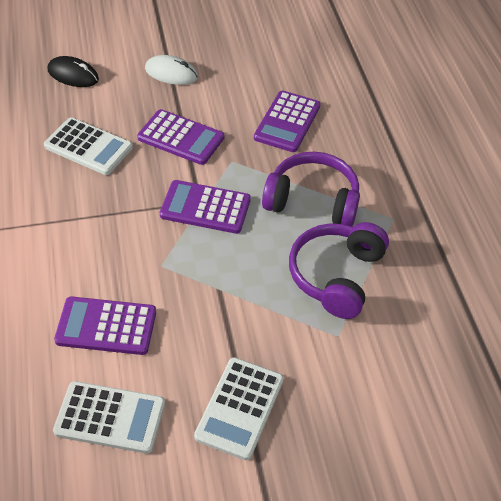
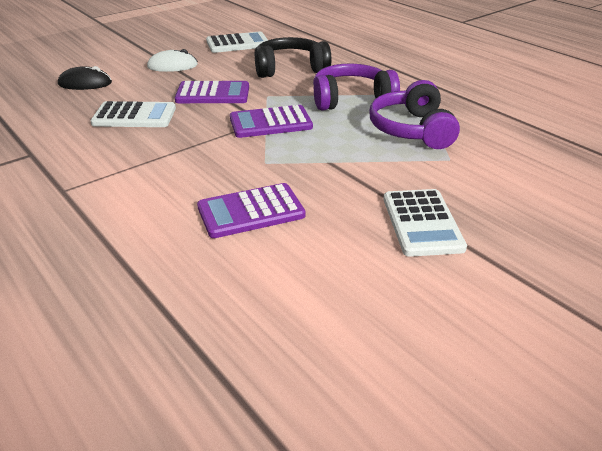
camera: 25 degrees left, 15 degrees down
white calculator [53,381,165,454] -> white calculator moved to [206,31,268,53]
purple calculator [254,90,321,152] -> black headphones [255,37,331,78]

